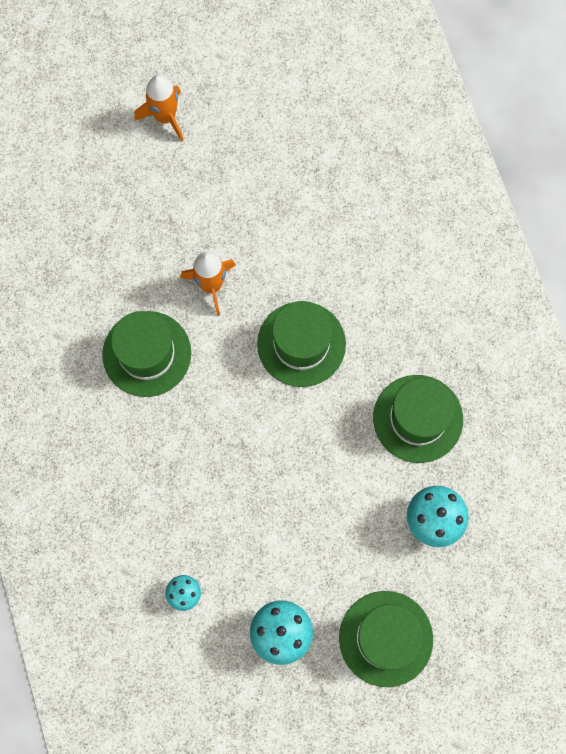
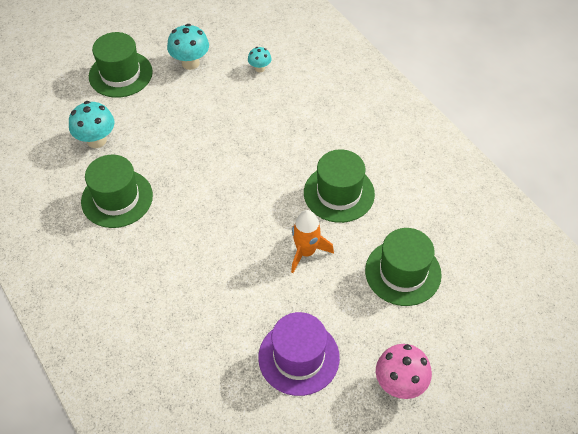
camera: 165 degrees right, 20 degrees down
orange rocket [134,75,184,142] -> pink mushroom [376,344,432,399]
green hat [257,301,346,387] -> green hat moved to [365,228,442,306]
none -> purple hat [258,312,340,396]

